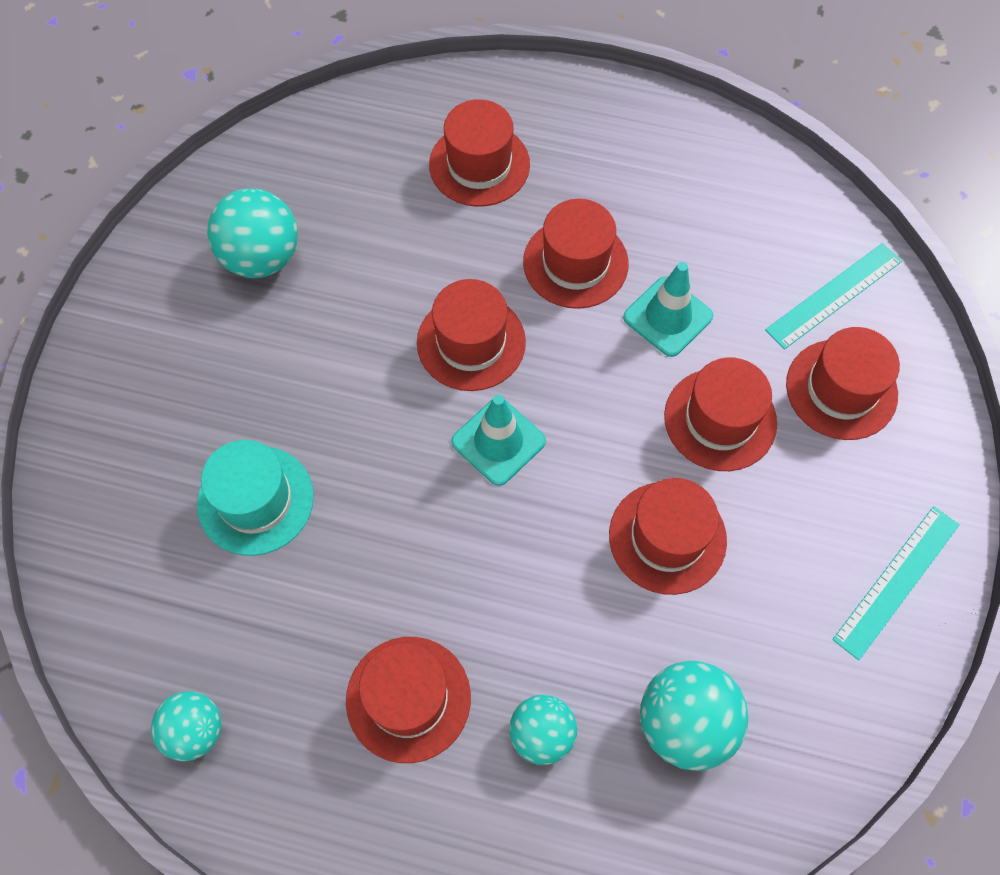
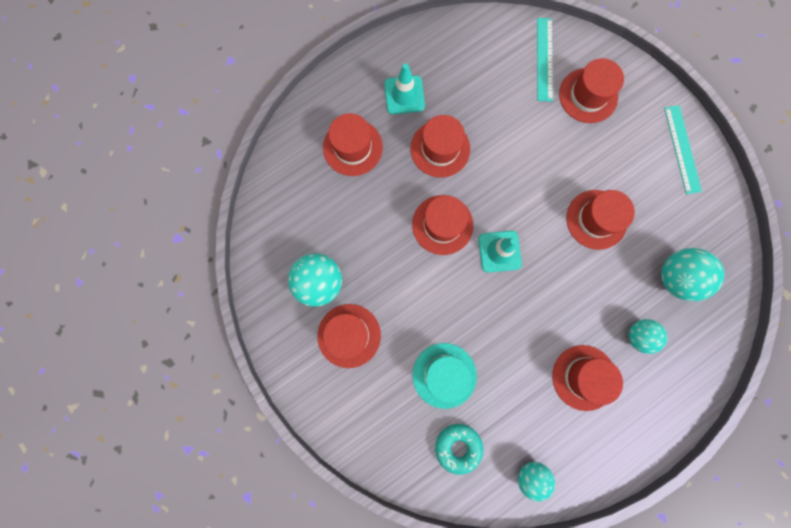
camera: 50 degrees left, 15 degrees up
turquoise traffic cone [623,262,713,357] -> turquoise traffic cone moved to [384,63,425,114]
red hat [664,357,777,471] -> red hat moved to [317,304,381,368]
none -> turquoise donut [435,424,483,475]

